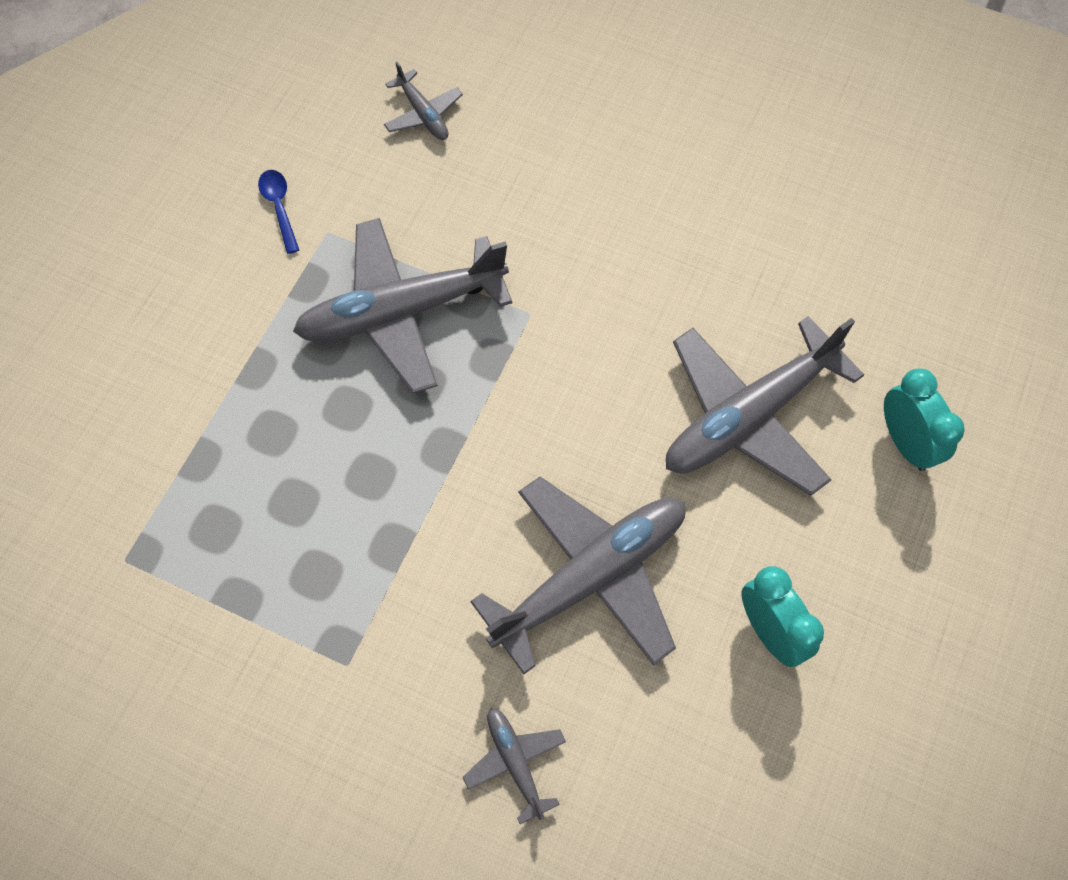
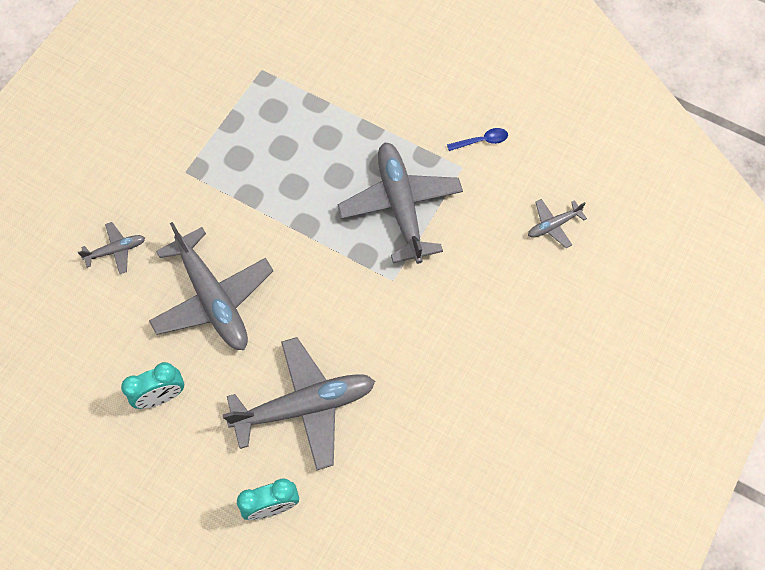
camera: 95 degrees right, 0 degrees up
grey plane [666,316,864,496] -> grey plane turned 105 degrees clockwise [223,337,375,470]

